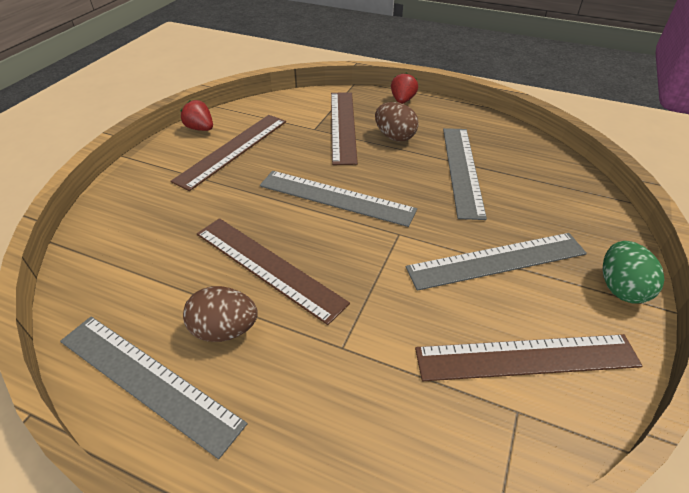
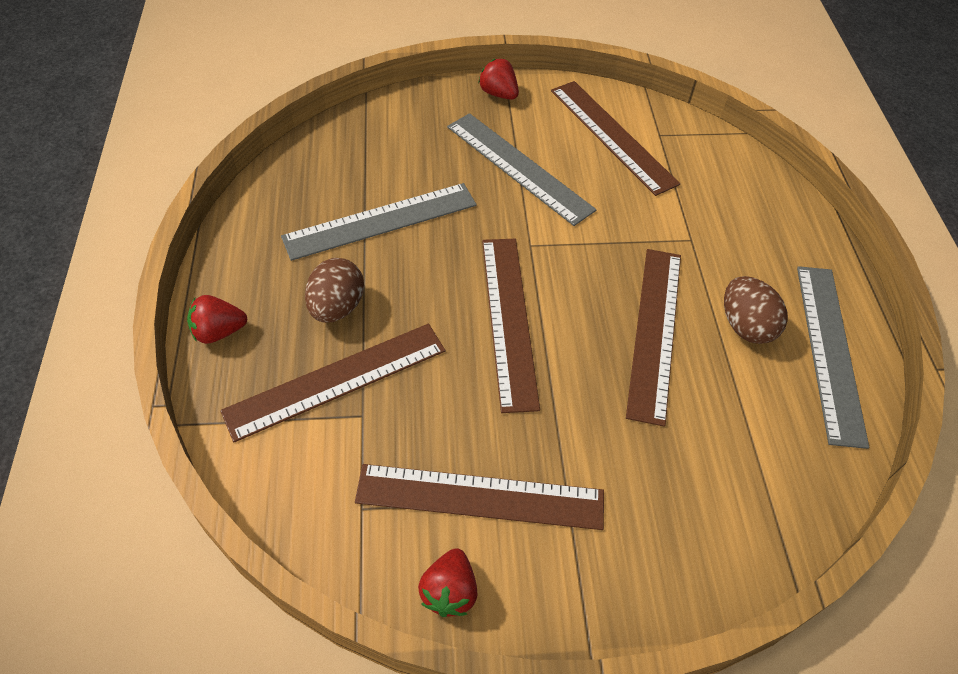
camera: 120 degrees left, 10 degrees up
grey ruler [260,171,417,227] -> brown ruler [482,239,540,413]
green egg [603,241,665,304] -> red strawberry [478,59,519,100]

